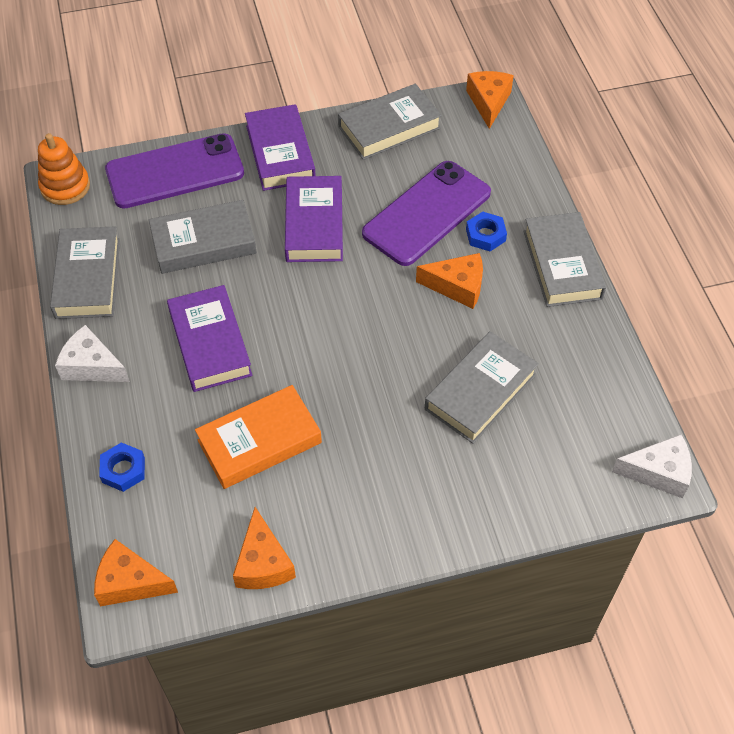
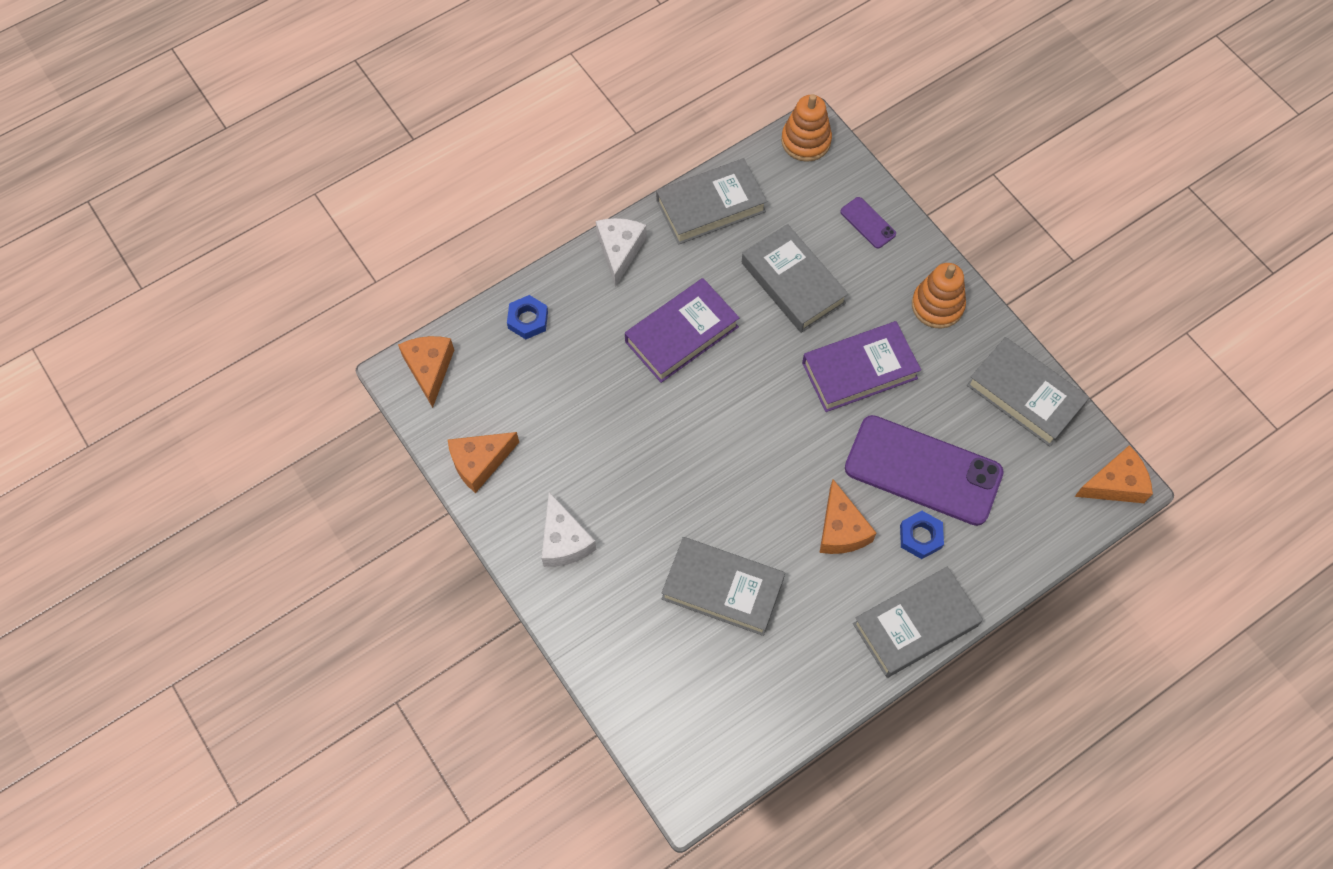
camera: 70 degrees right, 10 degrees up
purple phone [105,133,244,209] -> purple phone [840,197,896,248], size x0.42
orange book [195,385,322,489] -> none
purple book [245,104,316,191] -> orange stacking toy [912,263,966,329]
white cheese [612,434,692,498] -> white cheese moved to [542,492,597,567]

